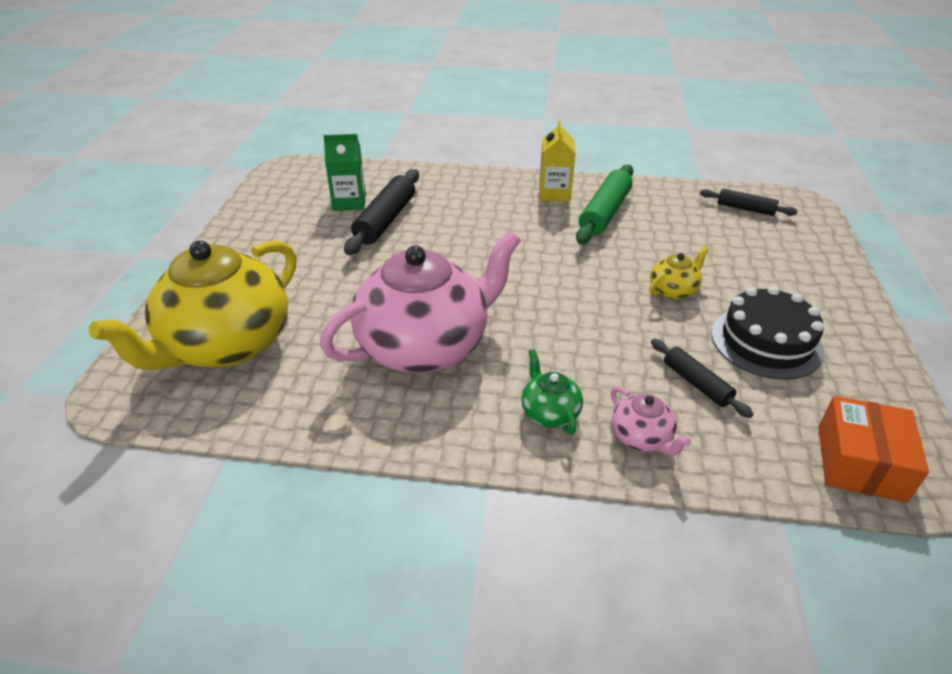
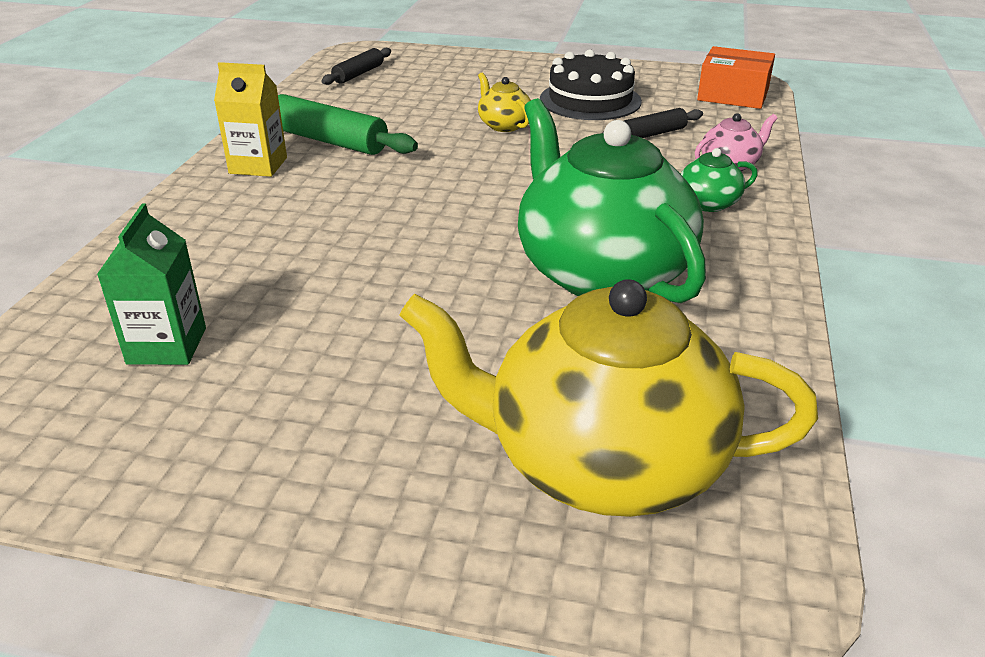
camera: 85 degrees left, 5 degrees down
yellow teapot [89,240,296,370] -> yellow teapot turned 150 degrees clockwise [400,279,818,517]
pink teapot [320,231,521,373] -> green teapot [518,98,706,303]
black rolling pin [344,169,419,255] -> none

